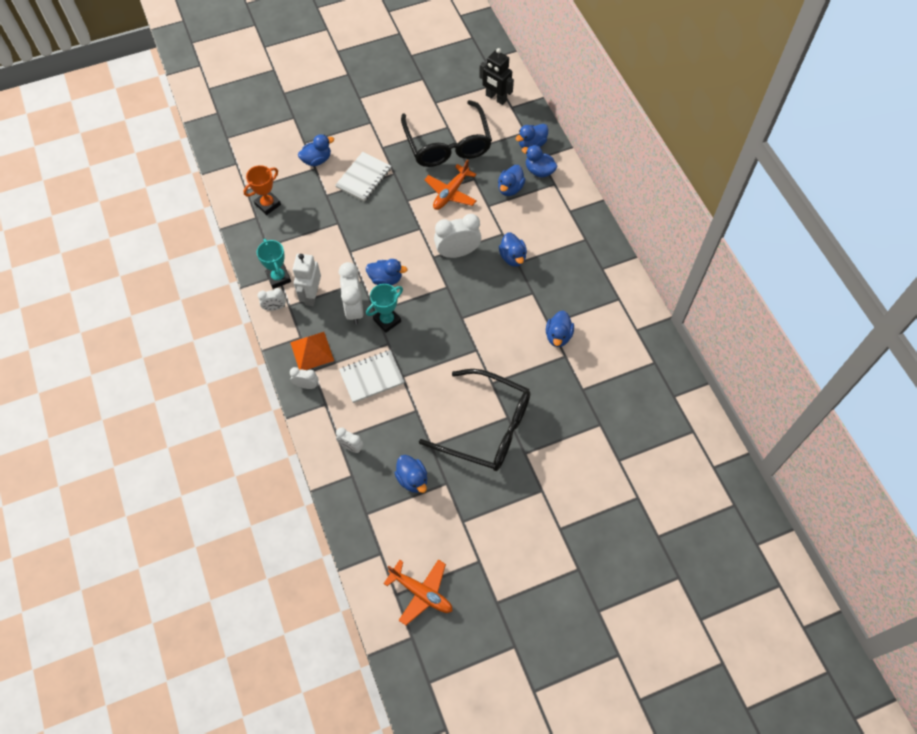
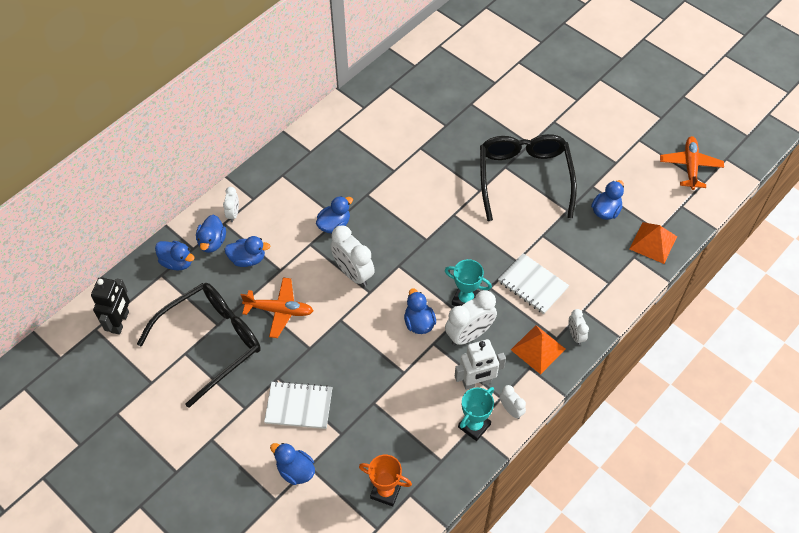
camera: 115 degrees left, 5 degrees down
white clock [336,428,364,453] -> white clock moved to [223,187,239,222]
blue duck [546,310,574,347] -> none
none -> orange pyramid [629,222,677,264]

